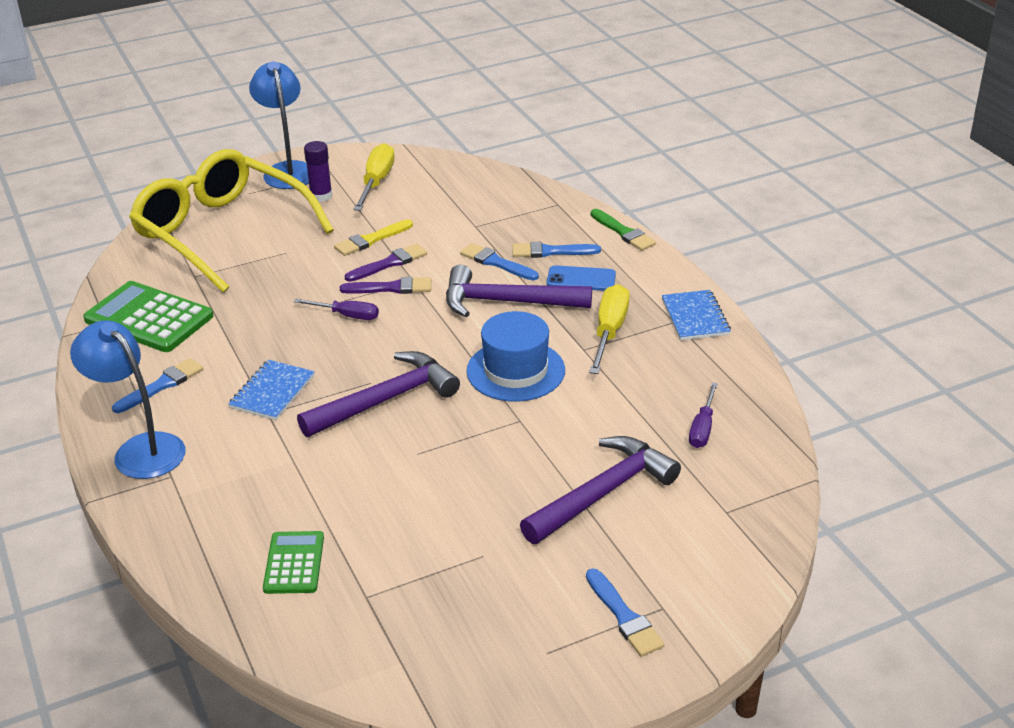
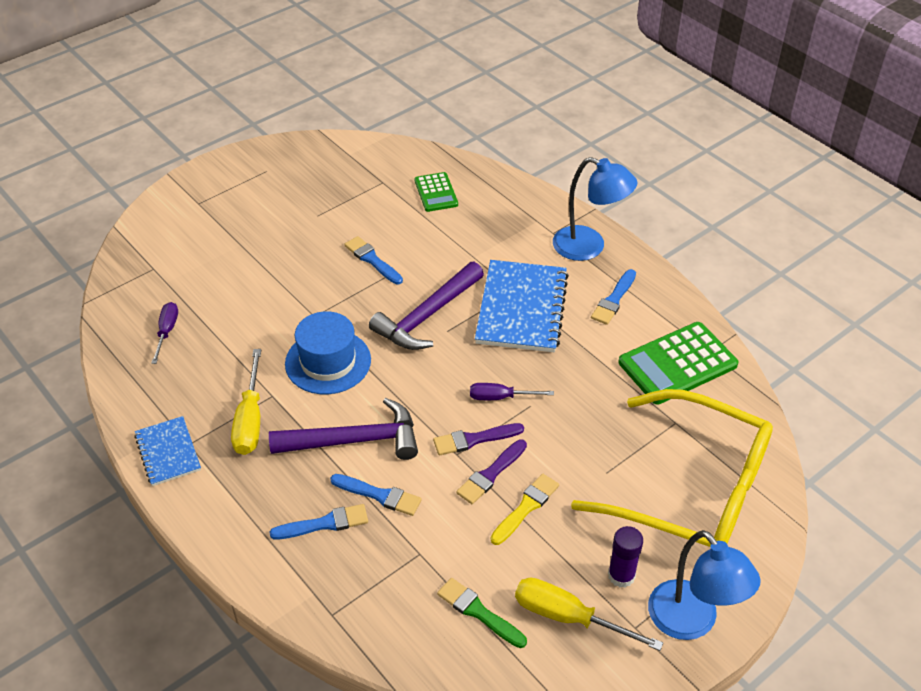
camera: 165 degrees right, 10 degrees up
green calculator [83,281,213,352] -> green calculator turned 135 degrees clockwise [618,322,738,405]
blue notebook [228,360,315,420] -> blue notebook [475,260,569,352], size x1.77
yellow screwdriver [353,143,395,211] -> yellow screwdriver turned 120 degrees clockwise [515,578,663,651]
purple hammer [520,436,681,544] -> none
blue phone [547,265,616,291] -> none
blue brush [586,568,665,657] -> blue brush moved to [344,236,403,285]
green brush [591,209,656,251] -> green brush moved to [437,578,527,648]

